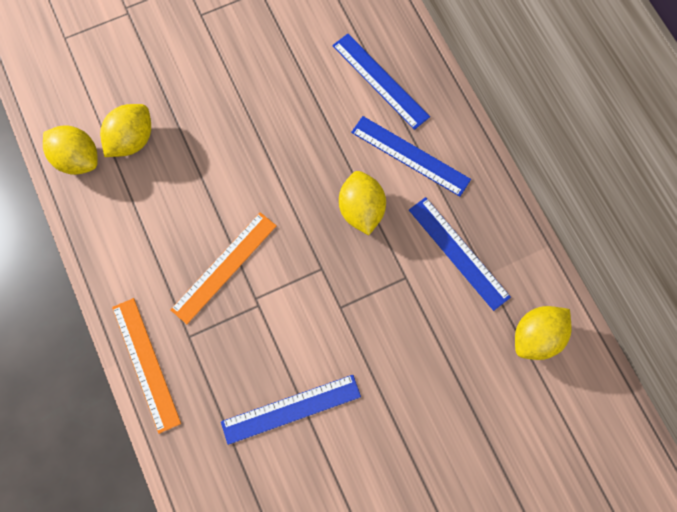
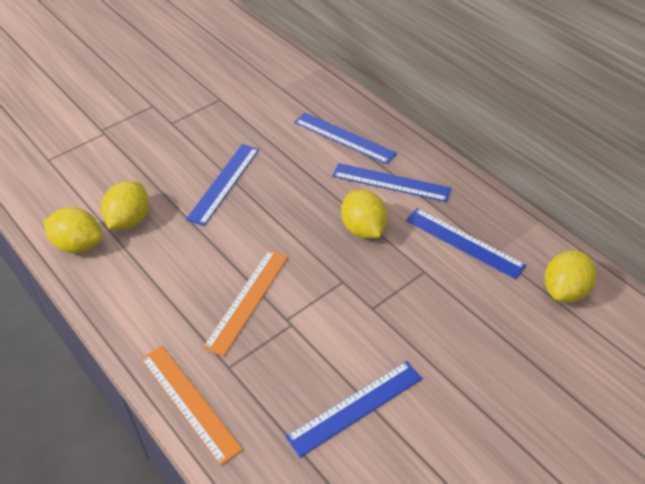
camera: 15 degrees left, 25 degrees down
none -> blue ruler [186,144,259,226]

